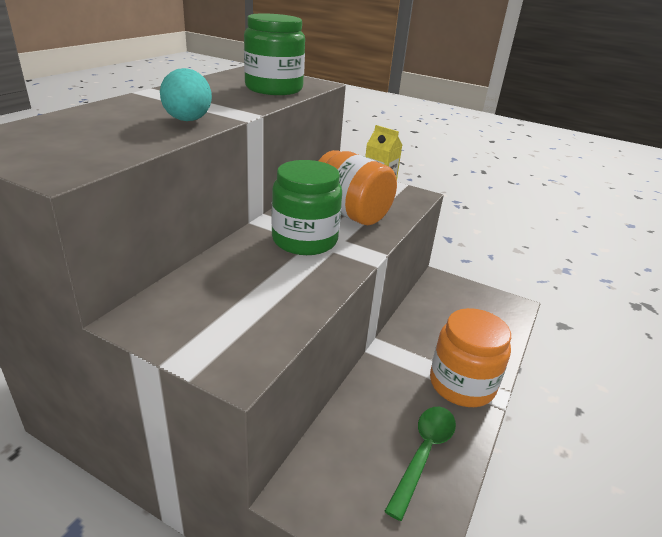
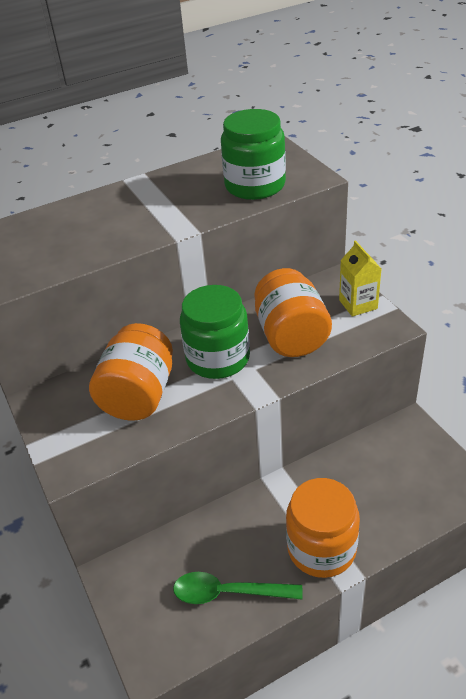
camera: 40 degrees right, 10 degrees up
turquoise egg [160,68,212,121] -> none
green spoon [385,407,456,521] -> green spoon turned 150 degrees counterclockwise [173,572,303,604]
none -> orange jar [89,323,173,421]

